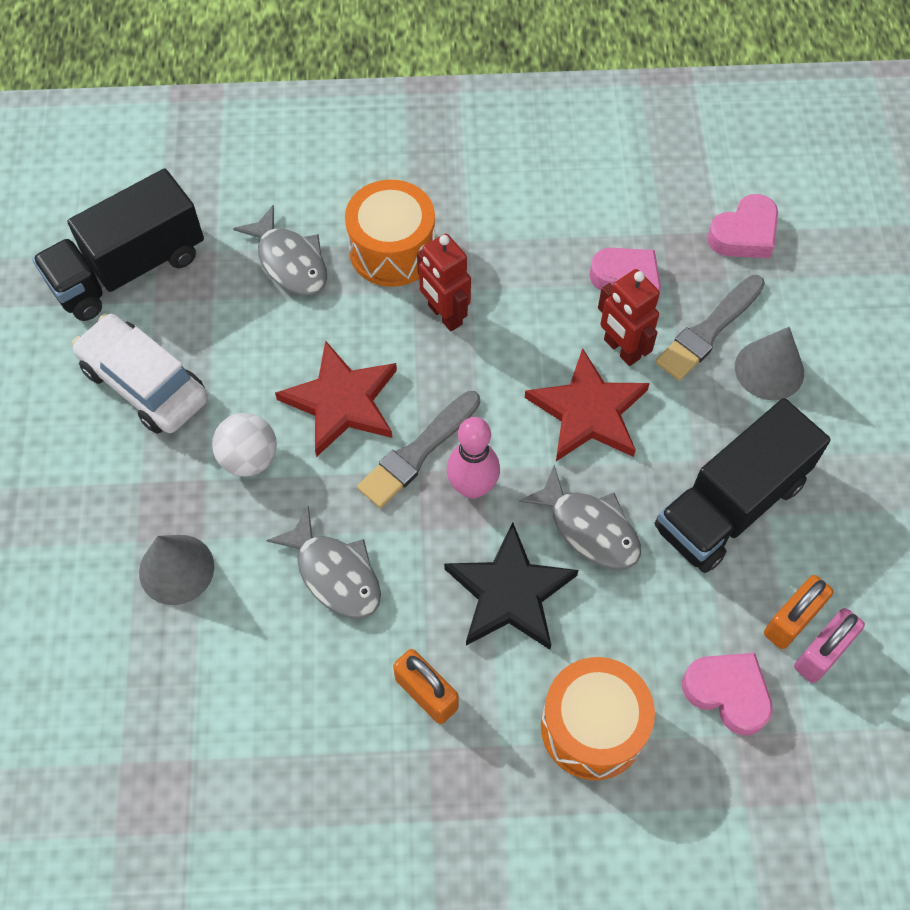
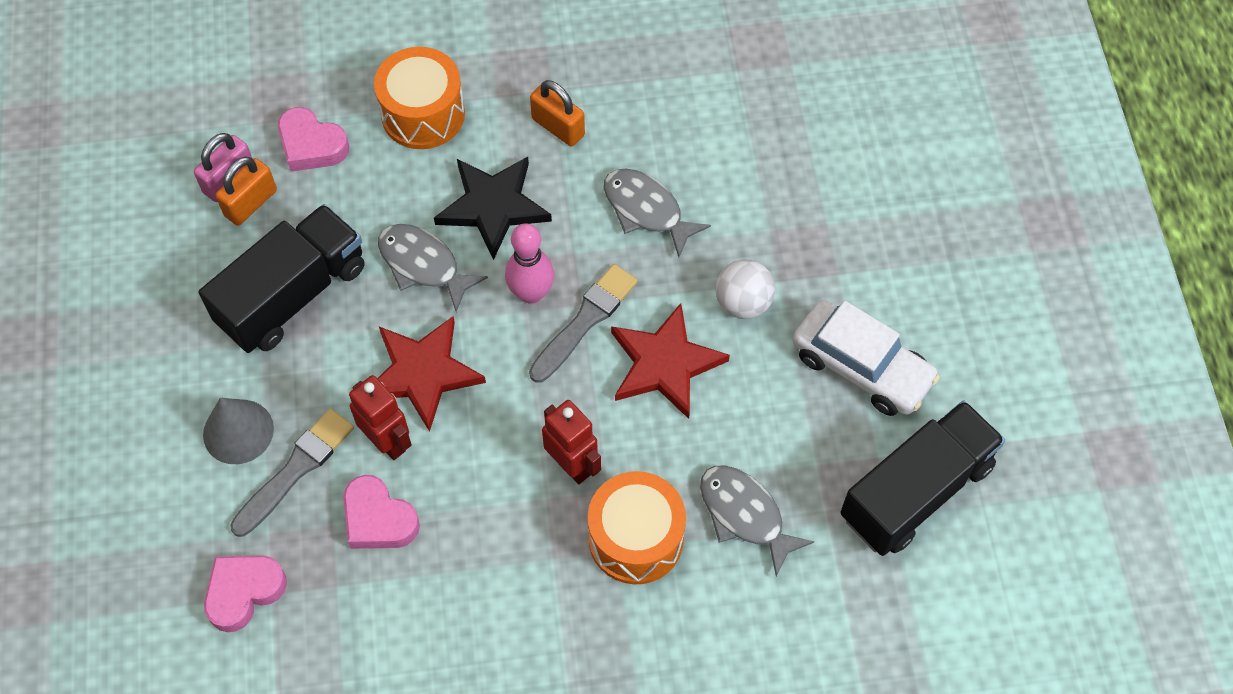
camera: 175 degrees right, 0 degrees up
grey cone [139,535,214,605] -> none

